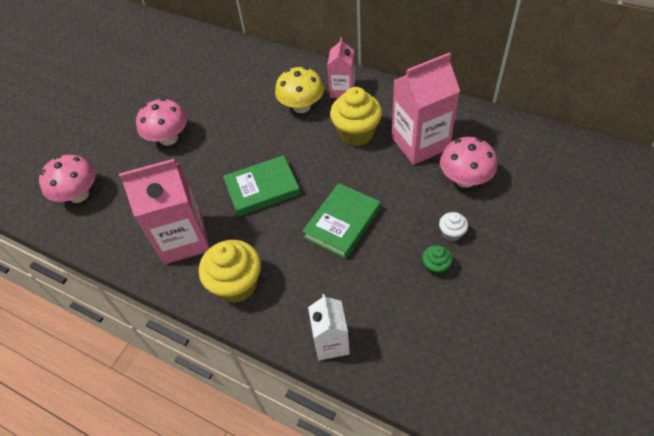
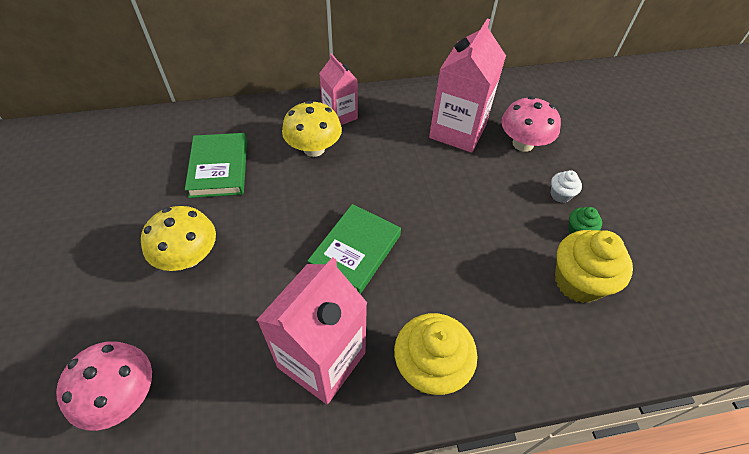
camera: 45 degrees left, 0 degrees up
pink mushroom [136,98,187,146] -> yellow mushroom [141,206,216,271]
green book [302,183,381,259] -> green book moved to [185,133,247,198]
white carton [308,294,350,360] -> none
yellow cupcake [330,87,382,146] -> yellow cupcake moved to [555,230,633,303]

